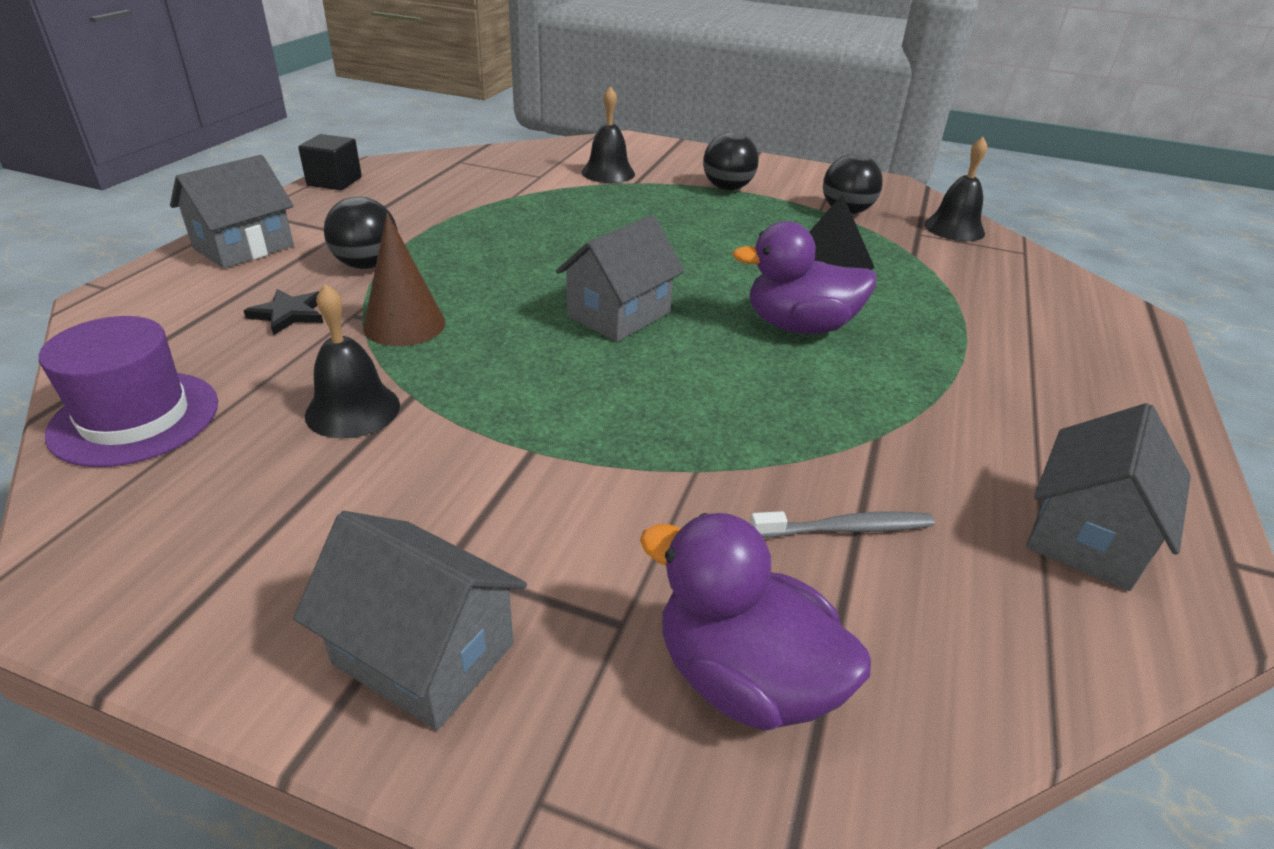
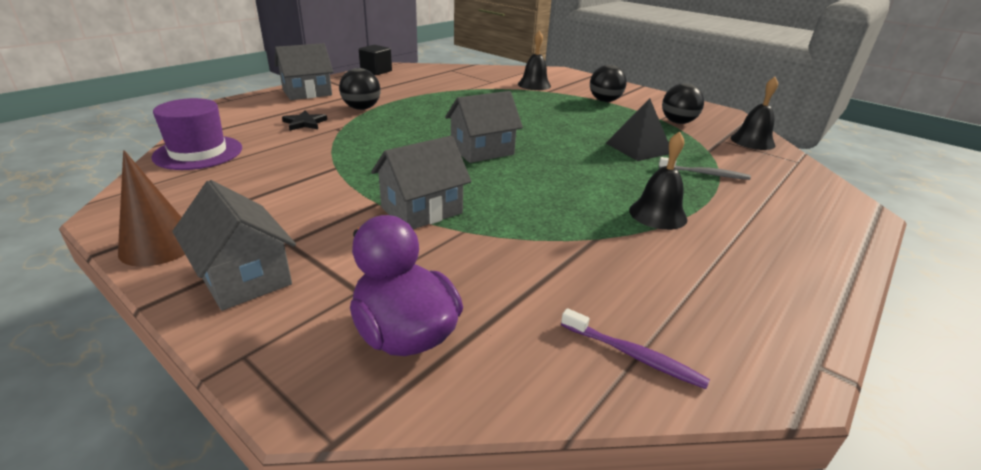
camera: 20 degrees right, 5 degrees down
black bell [305,284,400,439] -> black bell moved to [629,131,687,230]
brown cone [363,212,446,346] -> brown cone moved to [118,150,185,267]
purple duck [732,221,877,334] -> none
grey toothbrush [750,511,935,538] -> grey toothbrush moved to [659,157,751,180]
grey house [1026,403,1191,591] -> grey house moved to [371,136,471,229]
none -> purple toothbrush [561,308,710,389]

